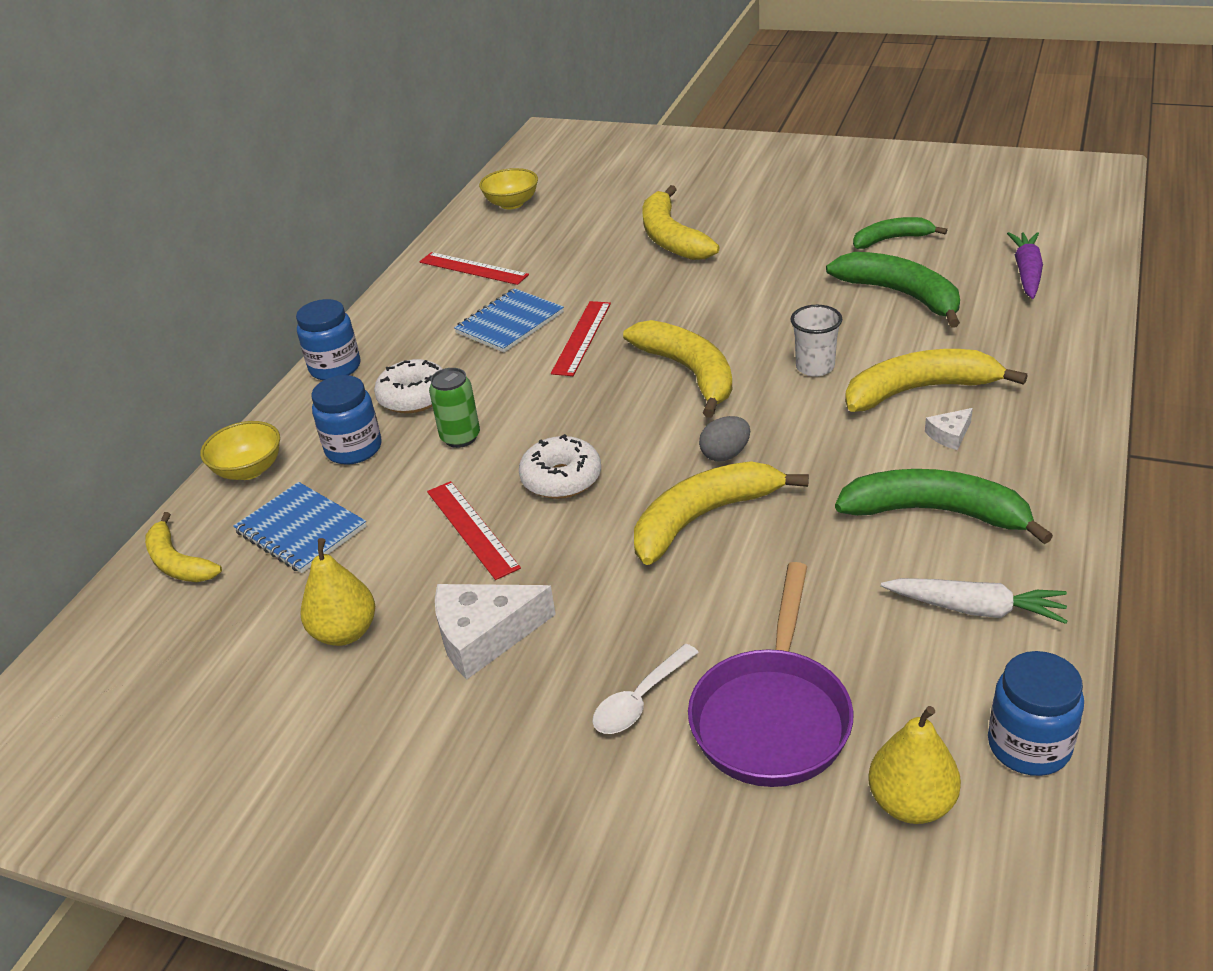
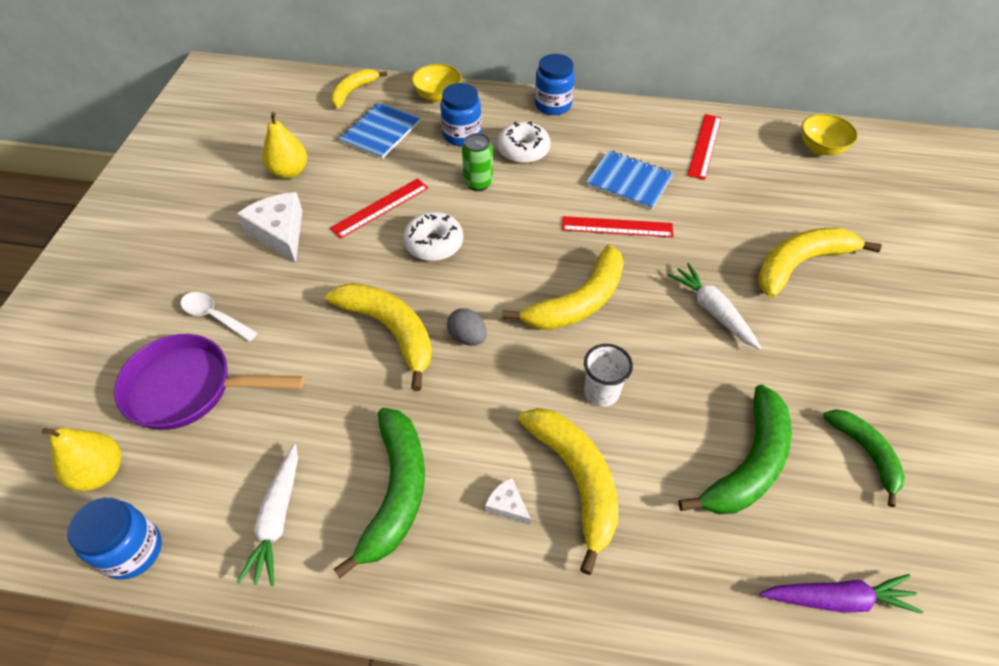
camera: 75 degrees right, 15 degrees up
none -> white carrot [668,263,761,350]

